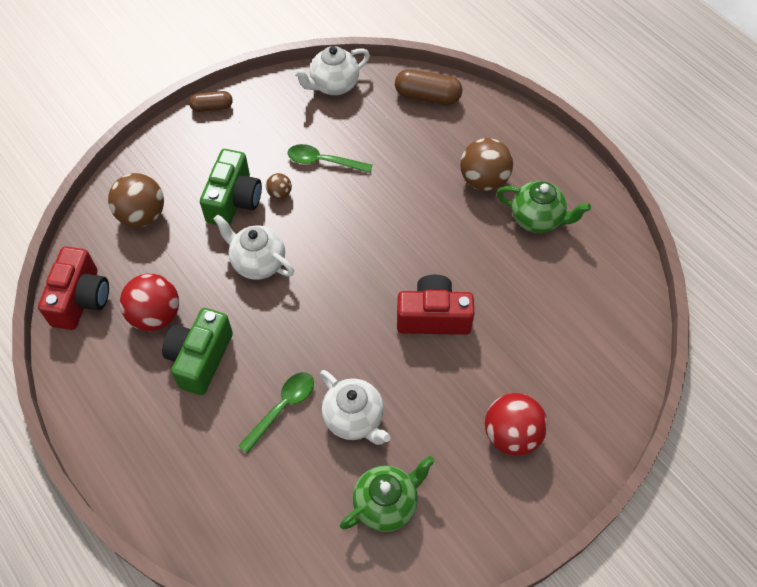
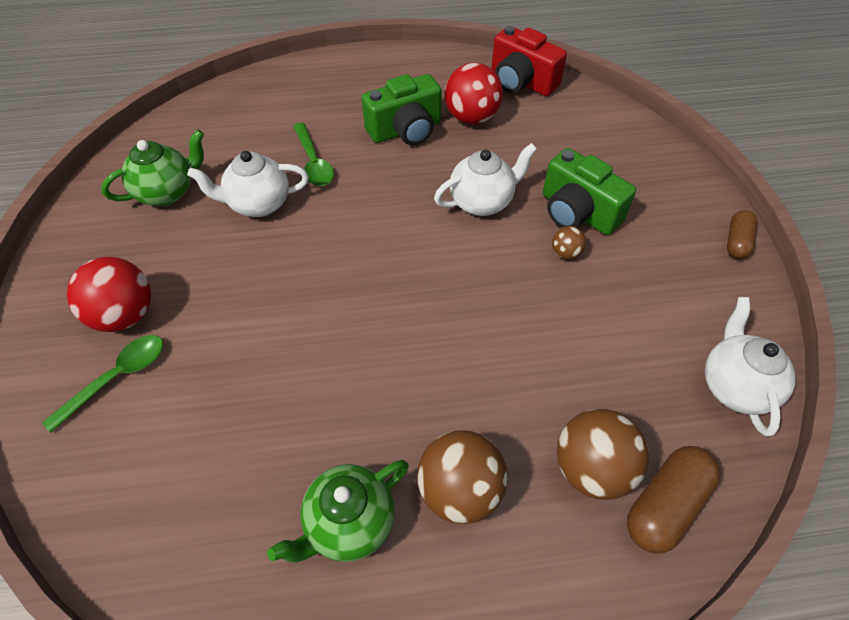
camera: 120 degrees right, 5 degrees down
brown ball [108,173,164,227] -> brown ball moved to [557,409,649,500]
green camera [162,308,233,395] -> green camera turned 105 degrees clockwise [362,74,442,145]
green spoon [288,144,372,173] -> green spoon moved to [42,335,163,433]
green teapot [340,456,435,532] -> green teapot turned 120 degrees counterclockwise [101,129,204,206]
red camera [397,274,474,335] -> none

